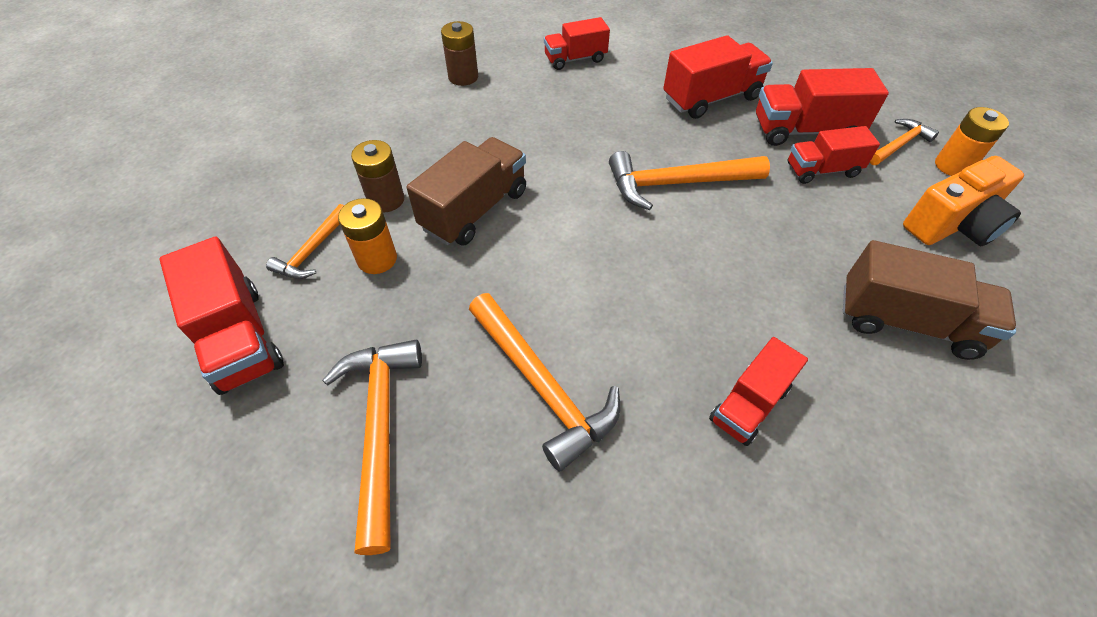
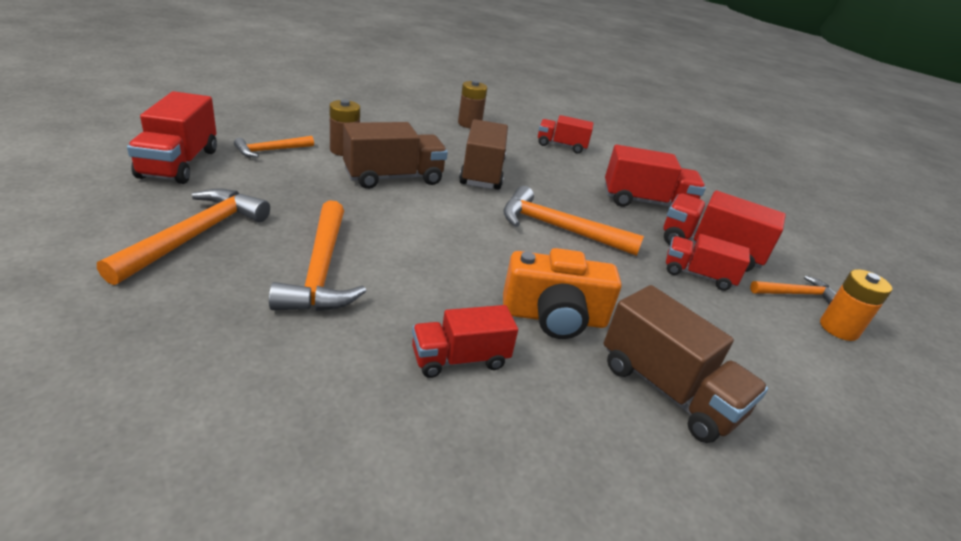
camera: 25 degrees right, 20 degrees down
orange battery [338,198,397,274] -> none
orange camera [903,156,1024,246] -> orange camera moved to [503,248,621,339]
none -> brown truck [459,119,508,190]

